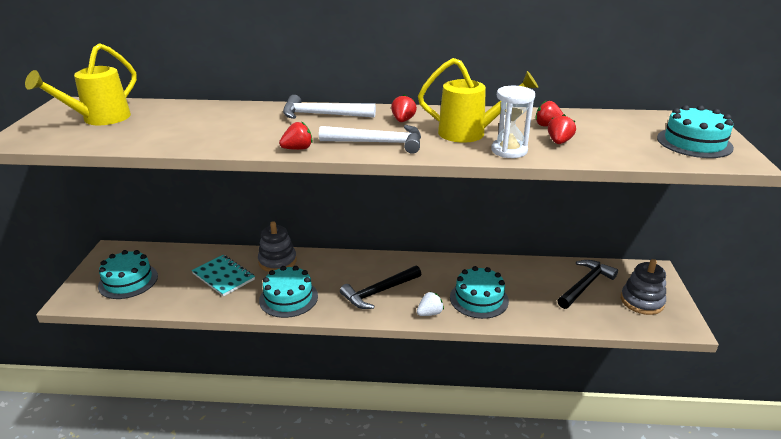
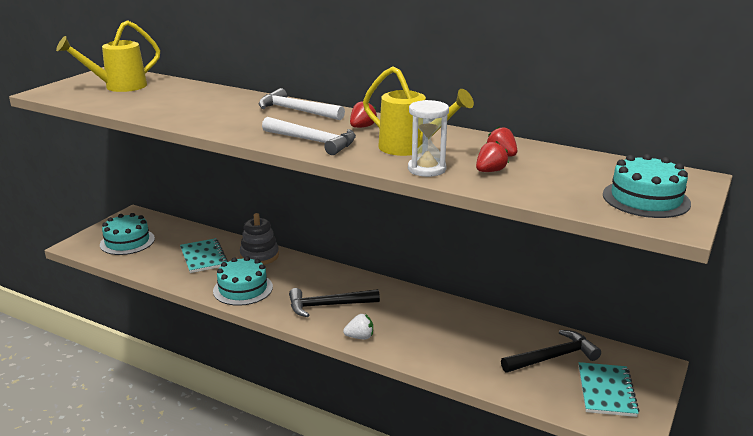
camera: 25 degrees right, 5 degrees down
red strawberry [279,121,313,150] -> none
turquoise cake [450,266,509,319] -> none
grey stacking toy [621,259,666,315] -> turquoise notebook [579,362,640,417]

